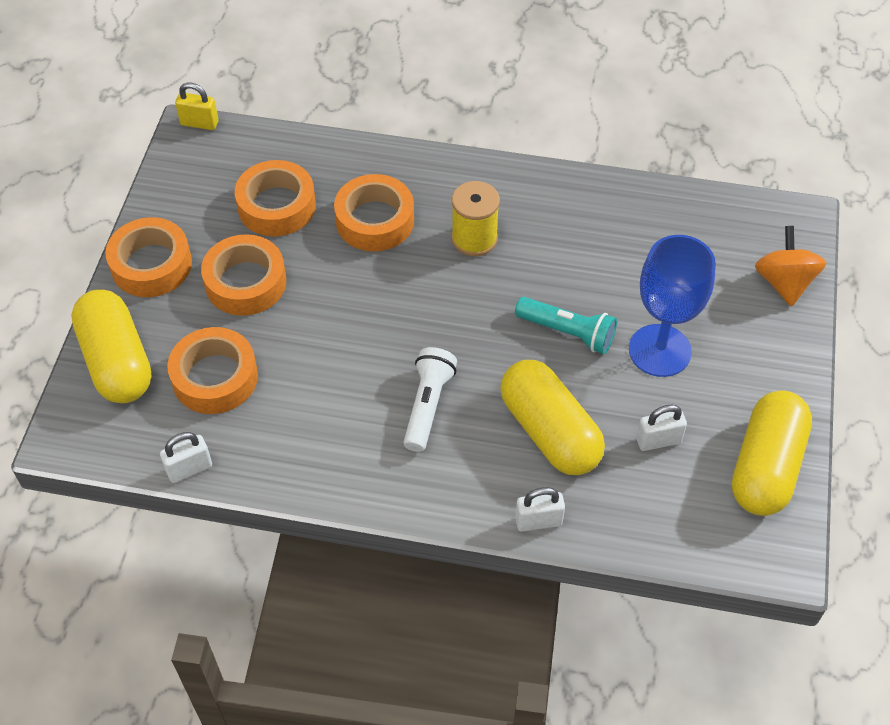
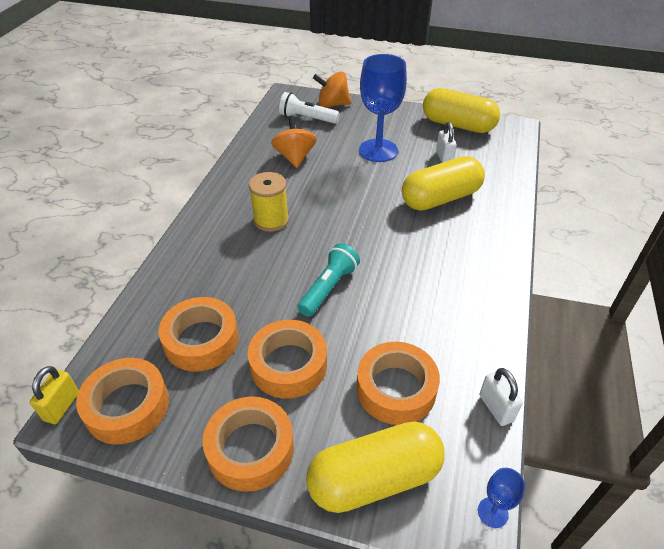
camera: 85 degrees left, 10 degrees down
orange tape [334,174,414,251] -> orange tape moved to [76,358,169,445]
white flashlight [403,347,457,452] -> white flashlight moved to [279,92,340,124]
turquoise flashlight [515,297,617,354] -> turquoise flashlight moved to [297,243,360,317]
white padlock [515,487,565,531] -> none
none -> orange spinning top [271,116,317,168]
none -> blue goblet [478,468,525,528]

